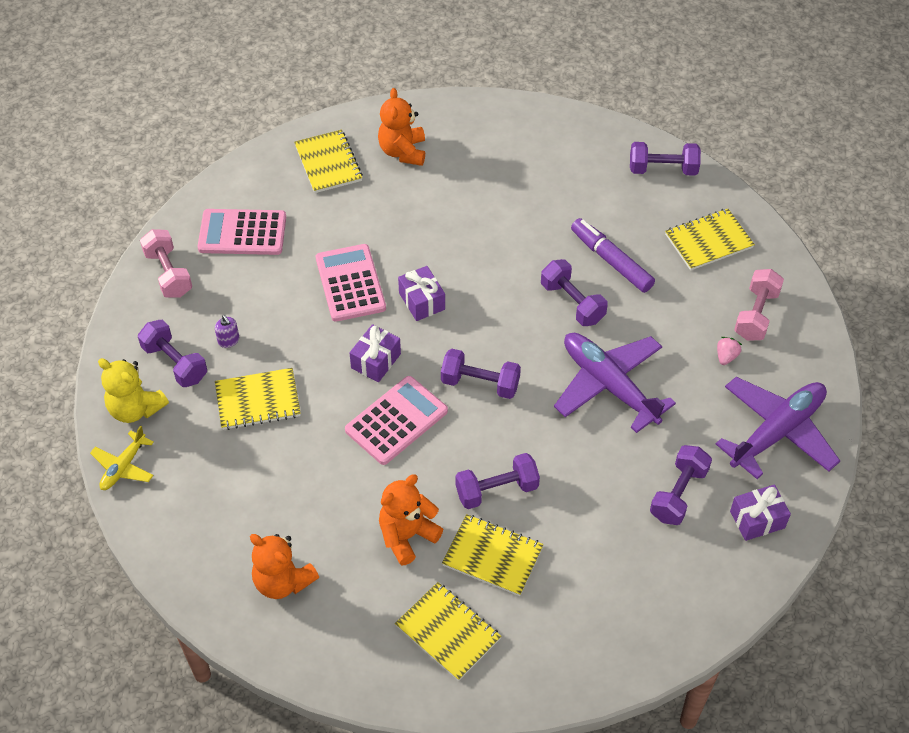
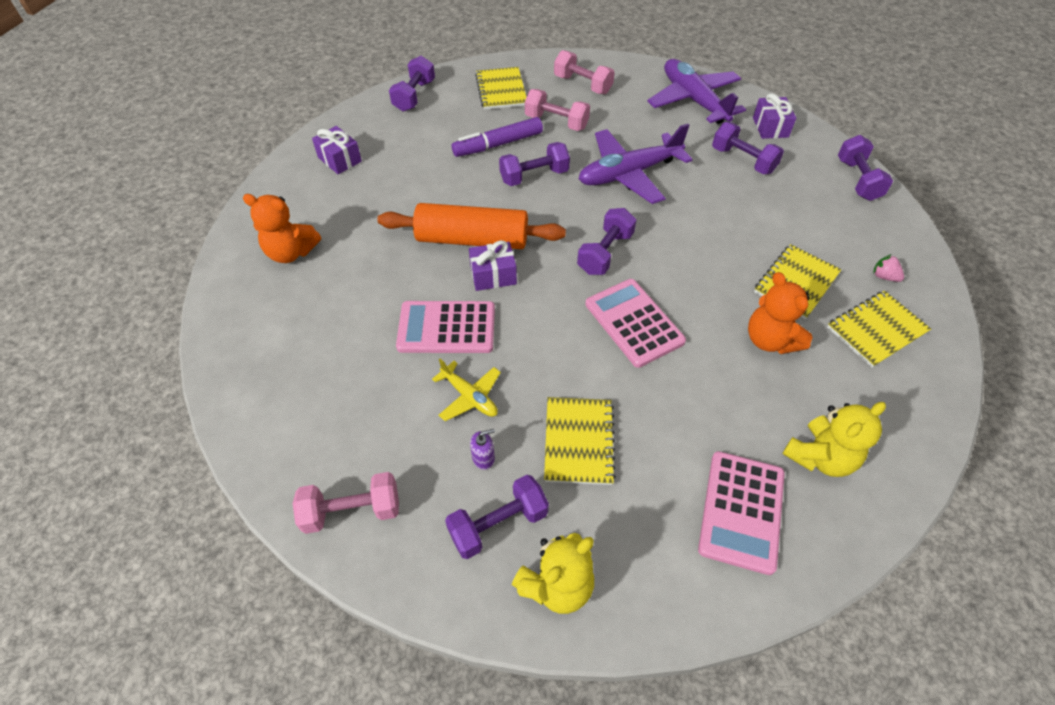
camera: 75 degrees left, 0 degrees up
yellow plane [90,425,154,490] -> yellow plane moved to [432,359,501,421]
pink calculator [198,209,286,255] -> pink calculator moved to [698,451,785,575]
orange teddy bear [250,534,319,599] -> yellow teddy bear [782,402,886,477]
yellow notebook [294,130,363,193] -> none
purple gift [350,324,401,382] -> purple gift moved to [312,126,362,174]
purple dumbbell [455,453,540,509] -> purple dumbbell moved to [838,135,893,201]
pink strawberry [717,337,742,365] -> pink strawberry moved to [873,254,904,282]
none -> orange rolling pin [377,203,566,249]
none -> pink dumbbell [525,89,590,131]

